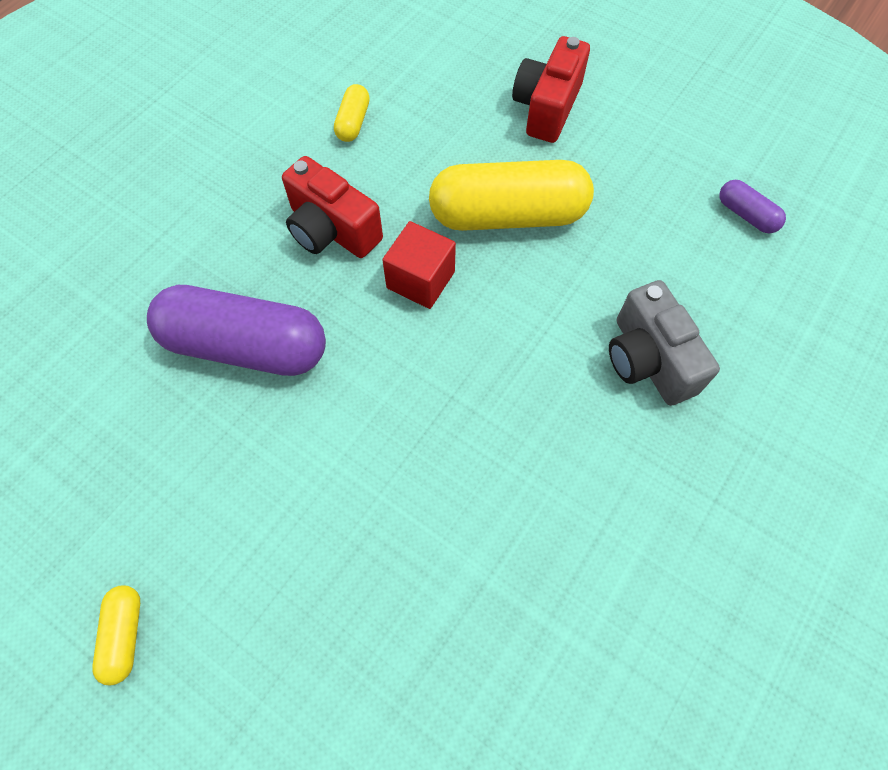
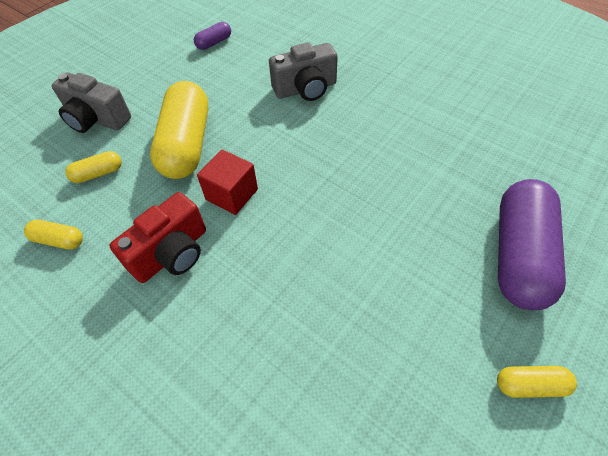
camera: 85 degrees left, 10 degrees down
purple capsule [147,285,326,376] -> purple capsule moved to [498,179,566,310]
red camera [512,36,590,143] -> grey camera [52,72,131,133]
none -> yellow capsule [65,151,122,183]

